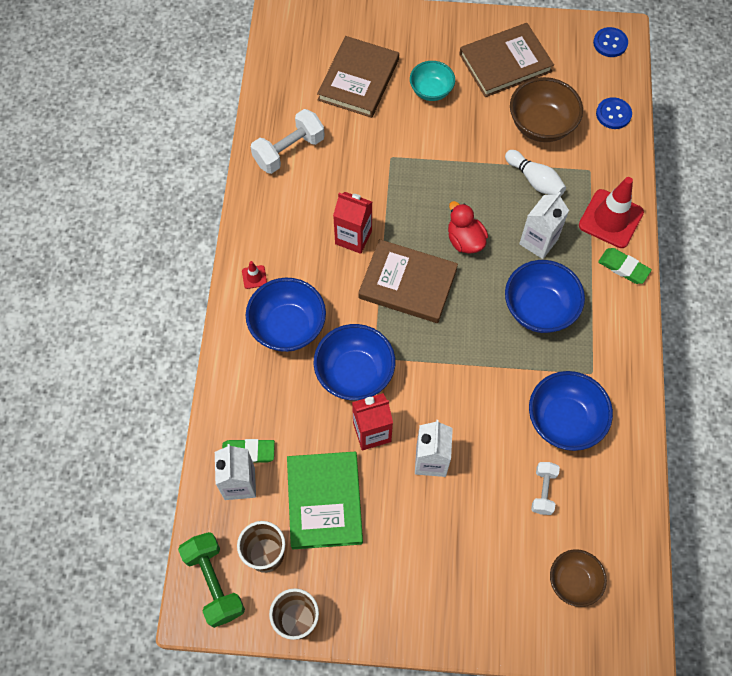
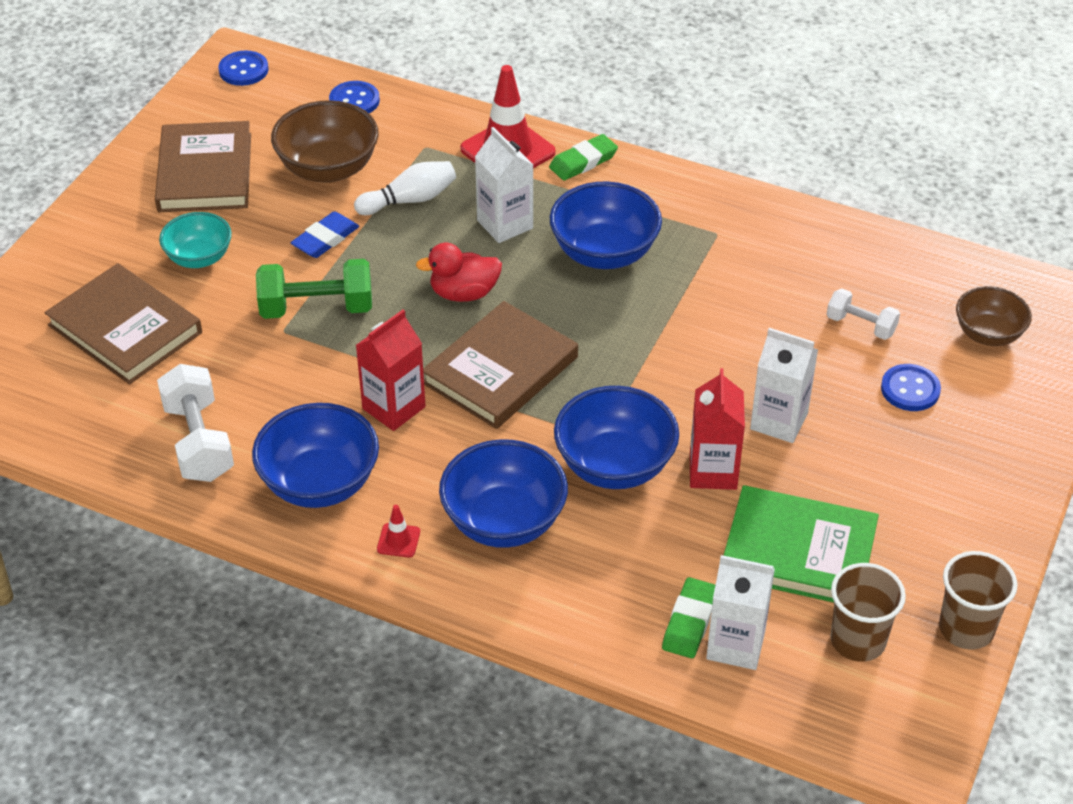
camera: 70 degrees left, 20 degrees down
green dumbbell [178,532,245,628] -> green dumbbell moved to [256,259,372,319]
blue bowl [529,371,613,451] -> blue bowl moved to [252,403,379,508]
none -> blue eraser [291,211,359,258]
none -> blue button [881,364,941,411]

